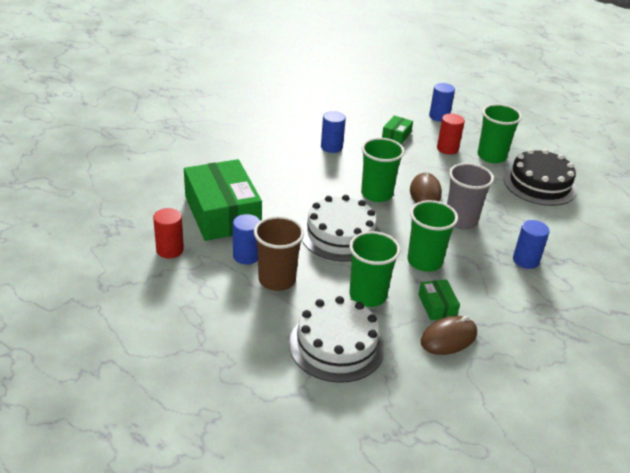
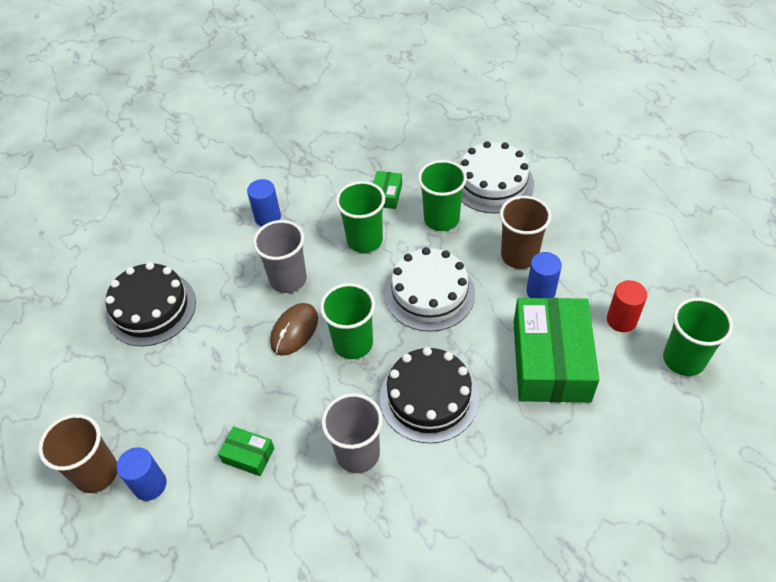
camera: 150 degrees left, 15 degrees up
blue cylinder [321,111,346,153] -> grey cup [322,393,383,473]
green box [382,115,413,144] -> green box turned 60 degrees clockwise [218,426,274,476]
brown mouse [421,316,477,355] -> none
red cylinder [437,113,465,155] -> none
green cup [477,104,522,163] -> green cup moved to [663,298,733,376]
none -> brown cup [38,414,117,493]
none -> black cake [380,347,479,443]

